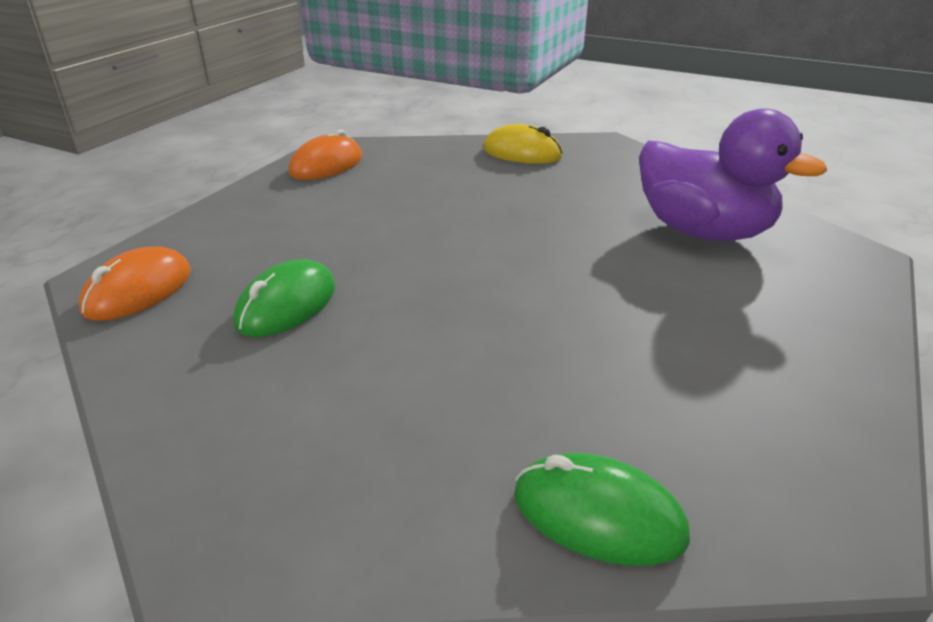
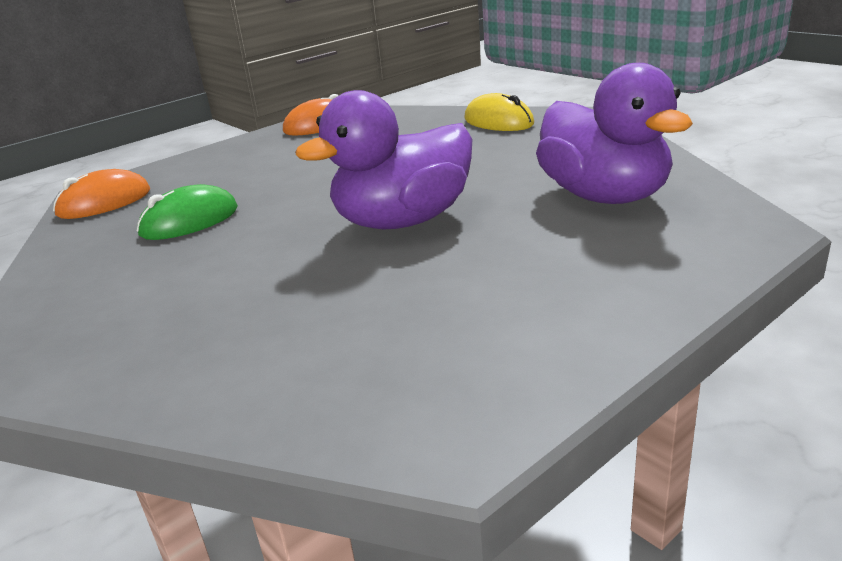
camera: 25 degrees right, 5 degrees down
green mouse [514,453,690,566] -> none
none -> purple duck [295,90,473,229]

